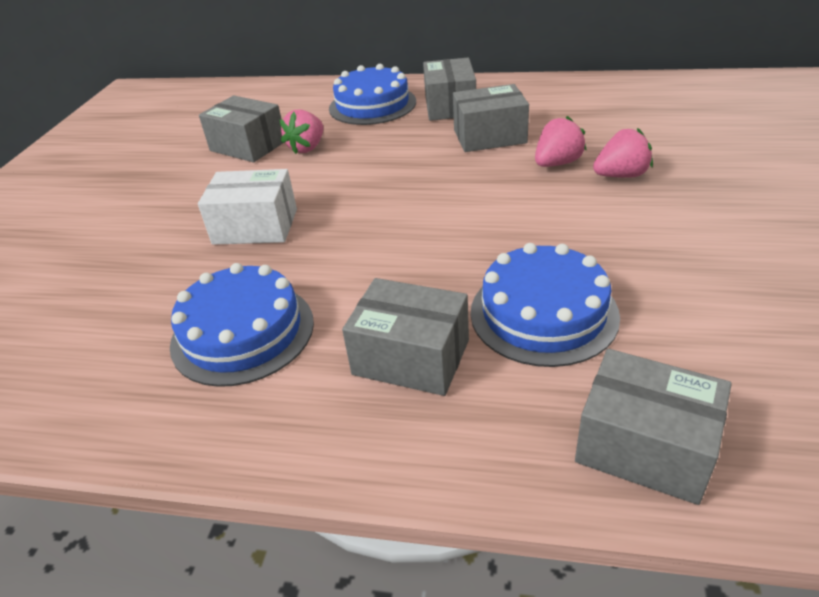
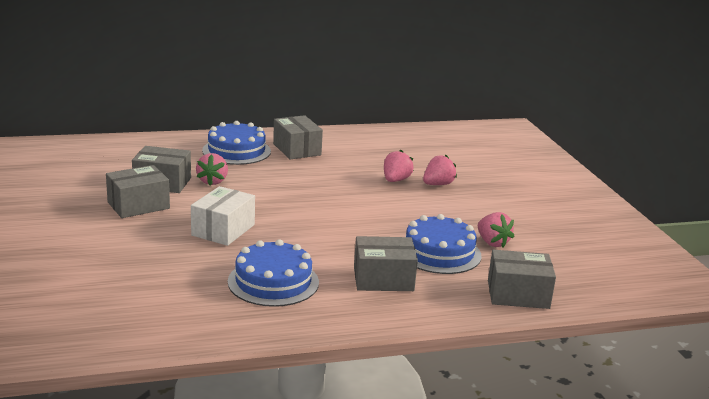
camera: 30 degrees left, 15 degrees down
white box [198,169,297,245] -> white box turned 45 degrees counterclockwise [191,186,255,246]
grey box [453,84,529,152] -> grey box moved to [106,165,170,218]
none -> pink strawberry [478,212,514,247]

